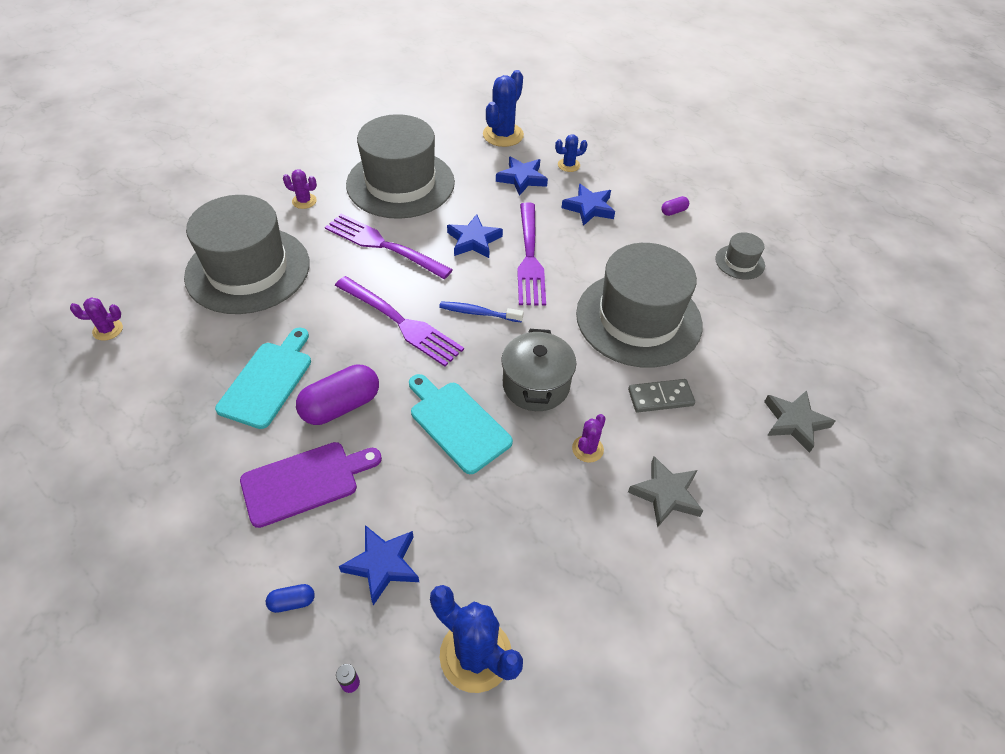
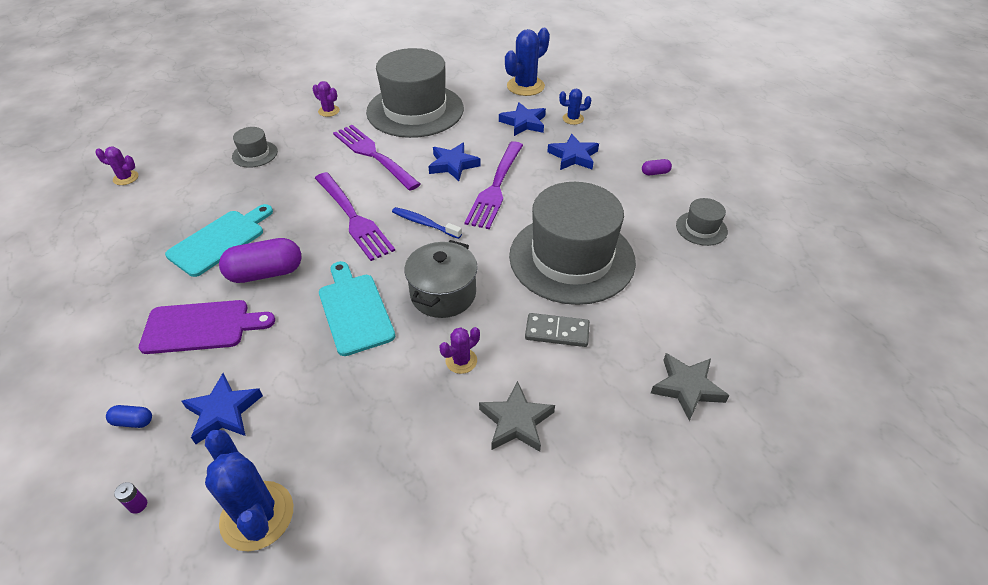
camera: 20 degrees right, 5 degrees down
grey hat [184,195,310,314] -> grey hat [232,127,278,168], size x0.42

